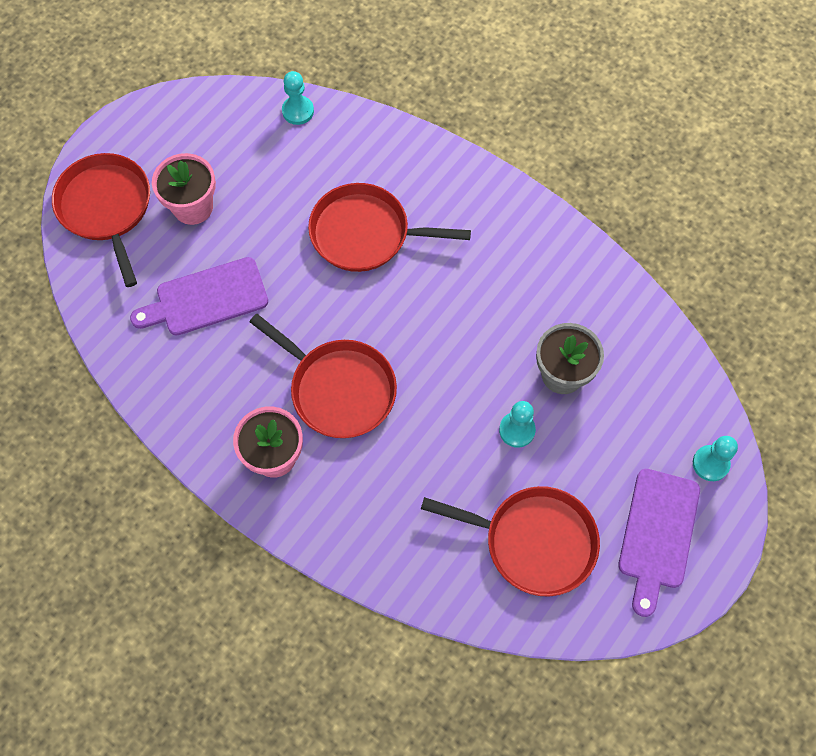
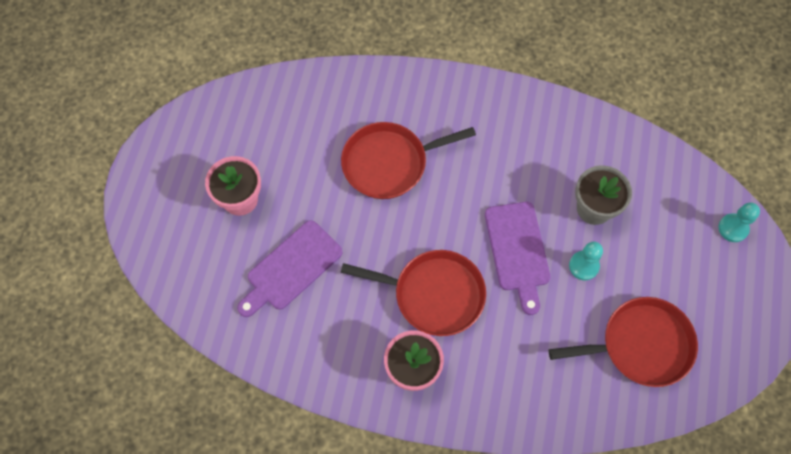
camera: 25 degrees left, 0 degrees up
red pan [52,153,150,287] -> none
turquoise pawn [282,71,314,125] -> none
purple cutting board [618,469,700,617] -> purple cutting board moved to [485,202,550,315]

